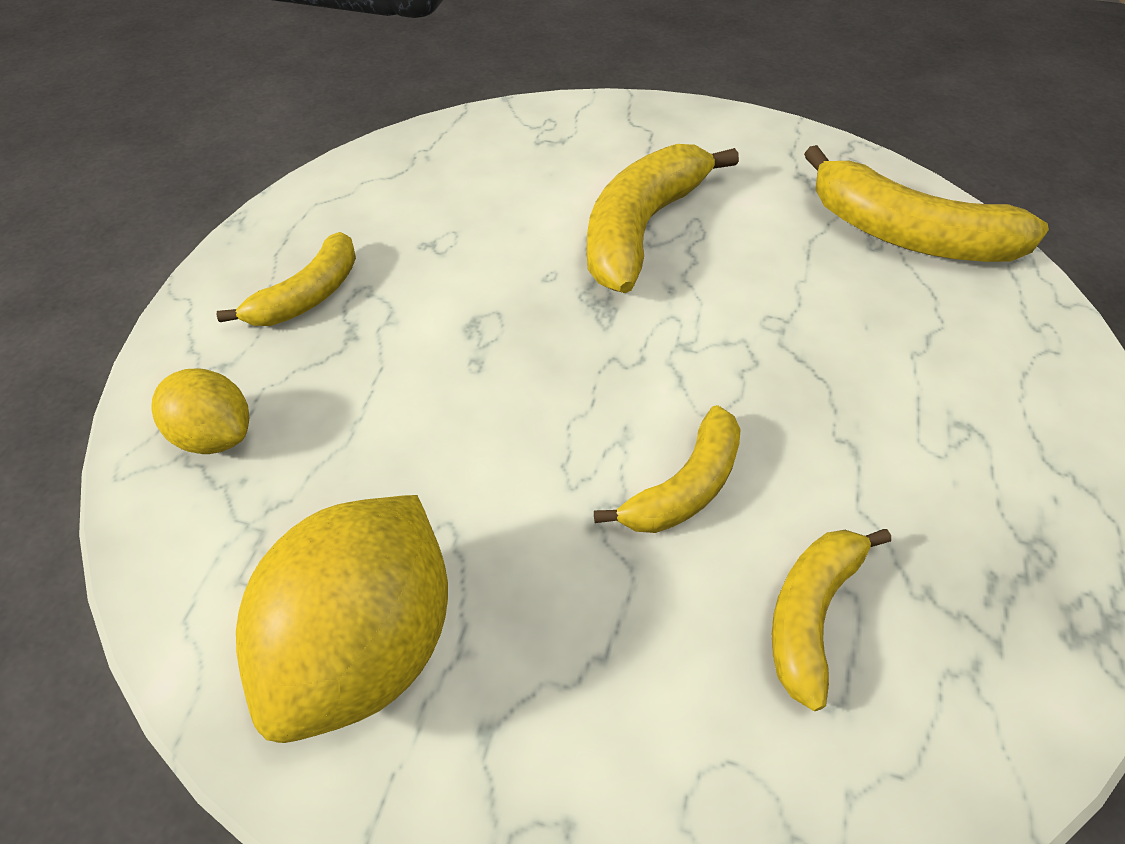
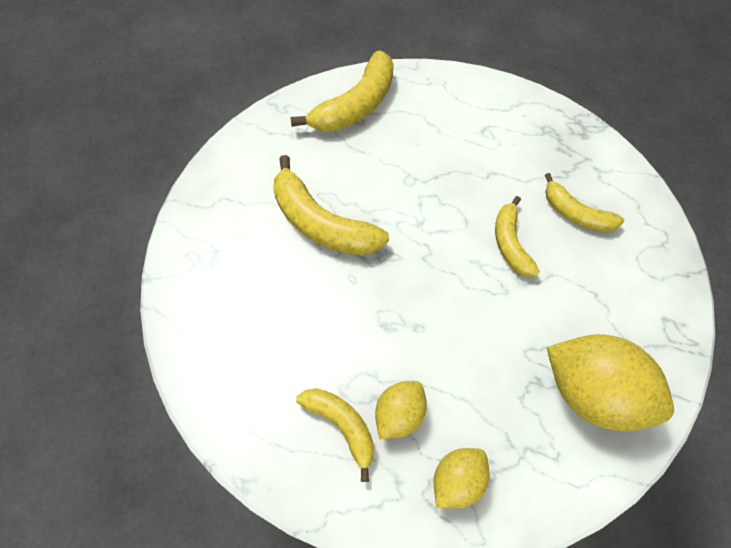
camera: 80 degrees left, 10 degrees up
yellow banana [594,405,741,533] -> yellow banana turned 150 degrees counterclockwise [495,196,540,277]
none -> yellow lemon [375,381,427,439]

